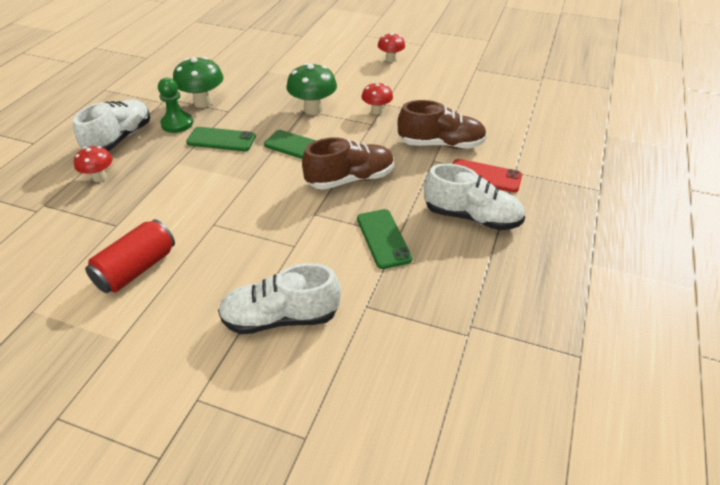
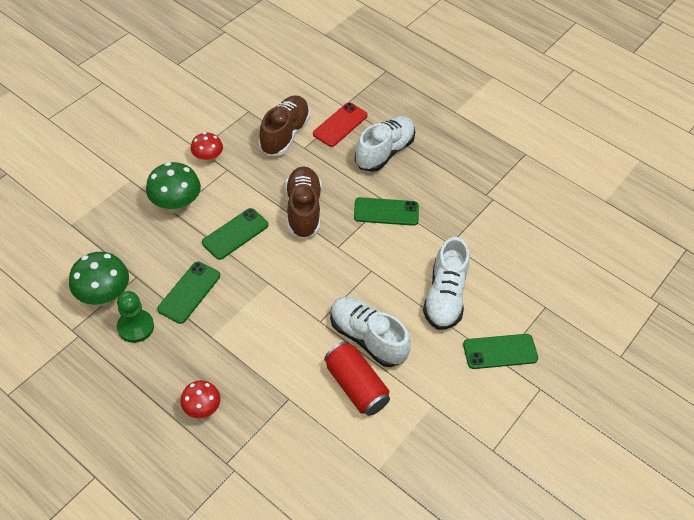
camera: 75 degrees left, 10 degrees up
white shoe [73,99,150,152] -> white shoe moved to [330,296,411,367]
red mushroom [378,33,405,62] -> none
none -> green phone [463,334,538,369]

